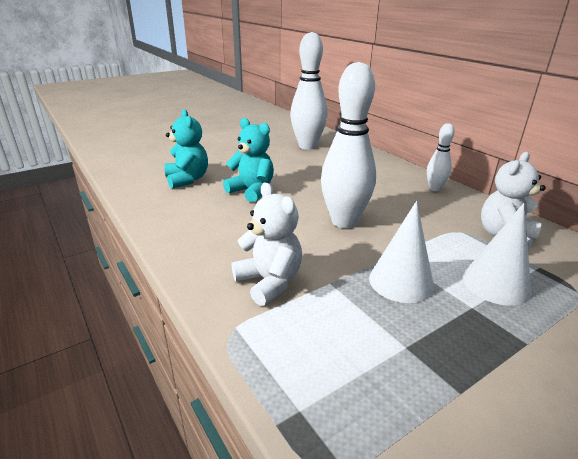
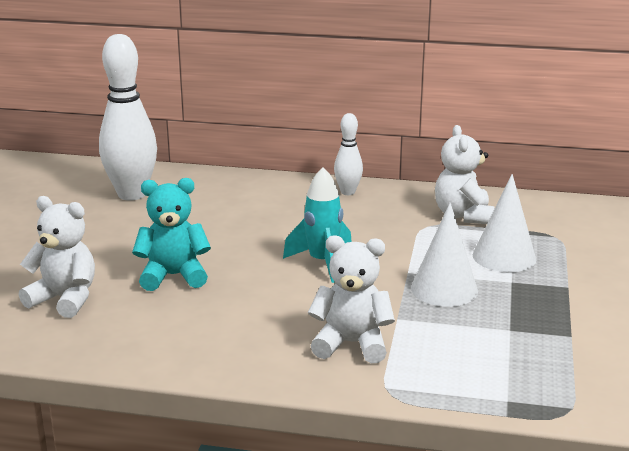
camera: 45 degrees left, 5 degrees down
turquoise teddy bear [164,109,208,189] -> white teddy bear [19,196,95,318]
white bowling pin [321,62,376,228] -> turquoise rocket [283,167,352,283]

